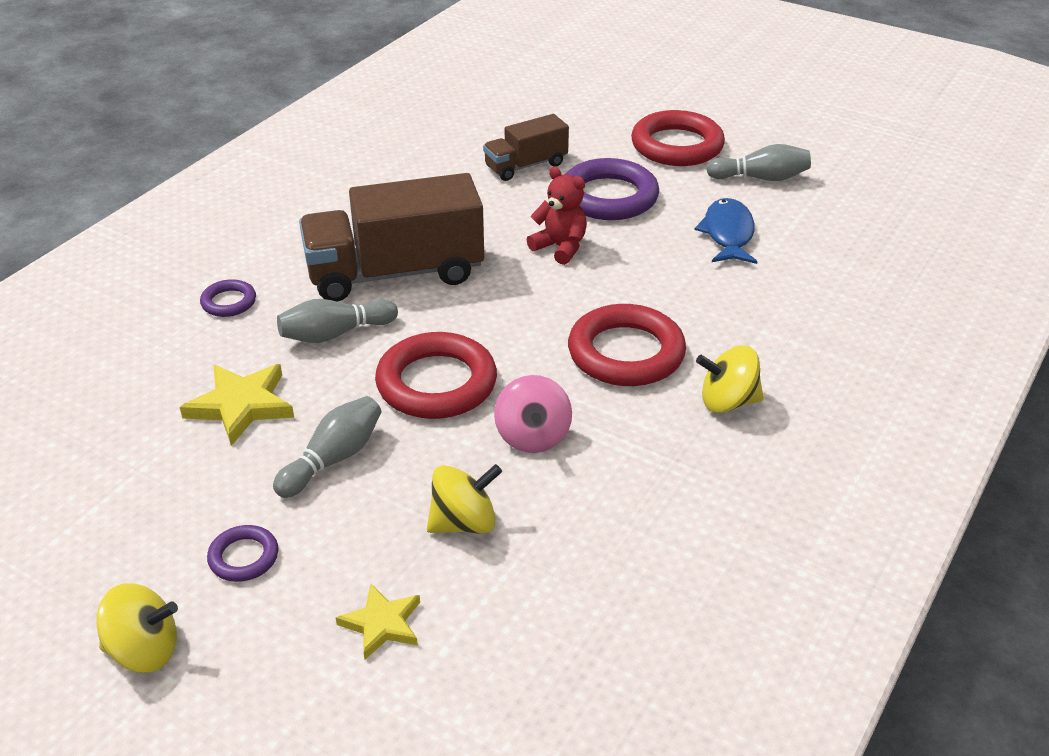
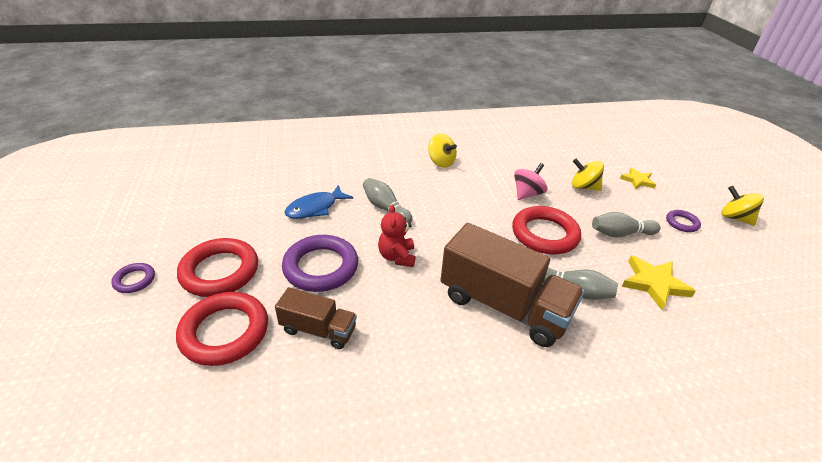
camera: 135 degrees left, 0 degrees up
purple ring [200,279,256,317] -> purple ring moved to [111,263,155,293]
red ring [568,304,686,386] -> red ring moved to [176,292,268,366]
grey bowling pin [706,144,811,181] -> grey bowling pin moved to [363,178,412,224]

